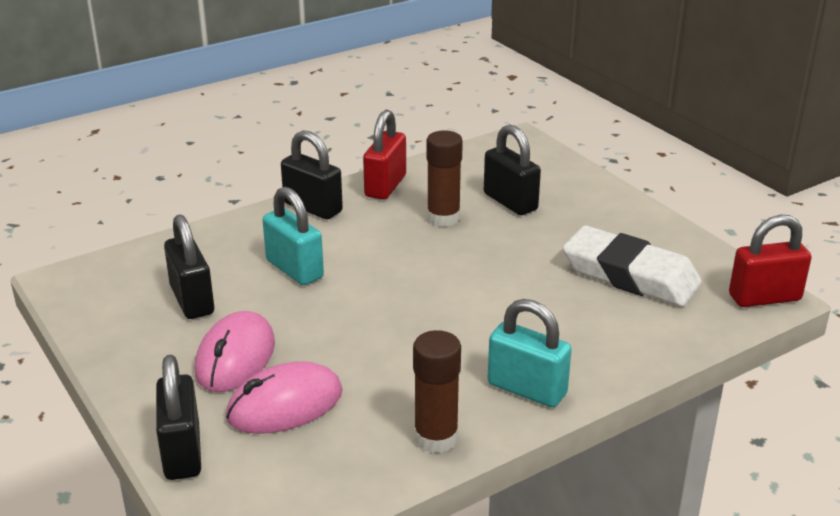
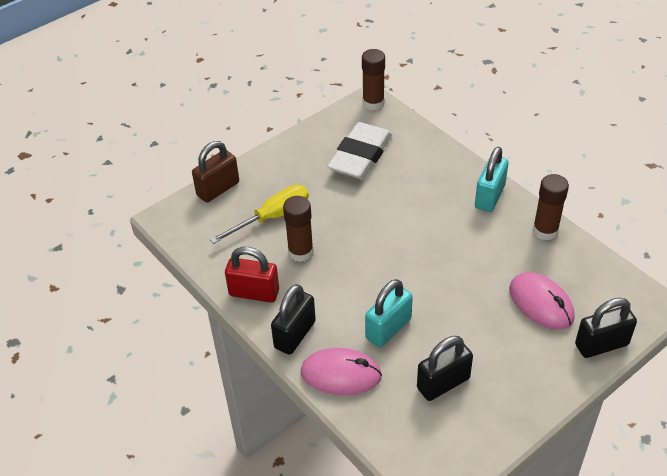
camera: 95 degrees left, 15 degrees up
pink mouse [195,311,275,392] -> pink mouse moved to [301,348,382,395]
black padlock [484,124,541,215] -> yellow screwdriver [210,185,309,244]
red padlock [729,214,811,307] -> brown glue stick [362,49,385,110]
none -> brown padlock [192,141,239,203]

